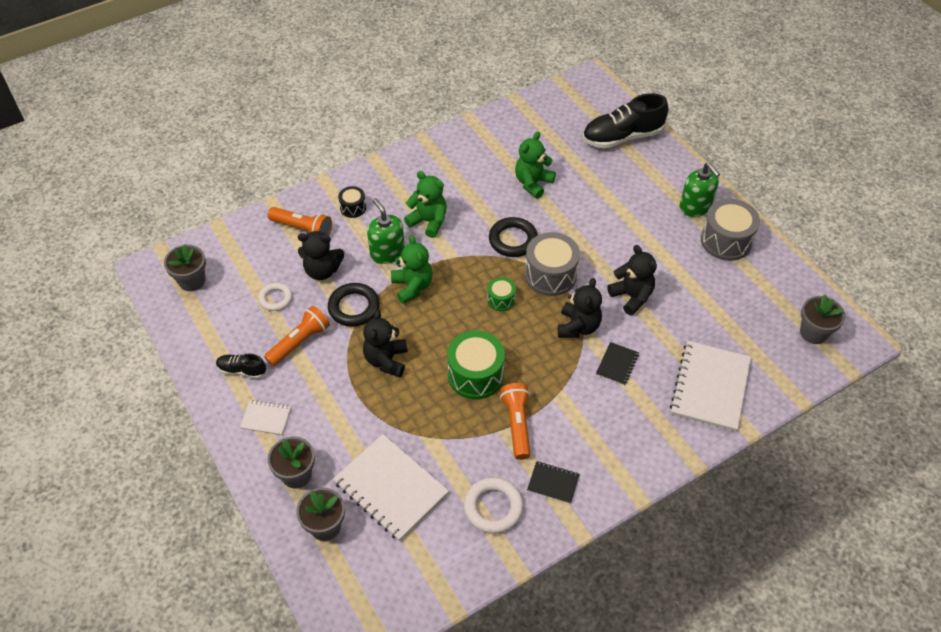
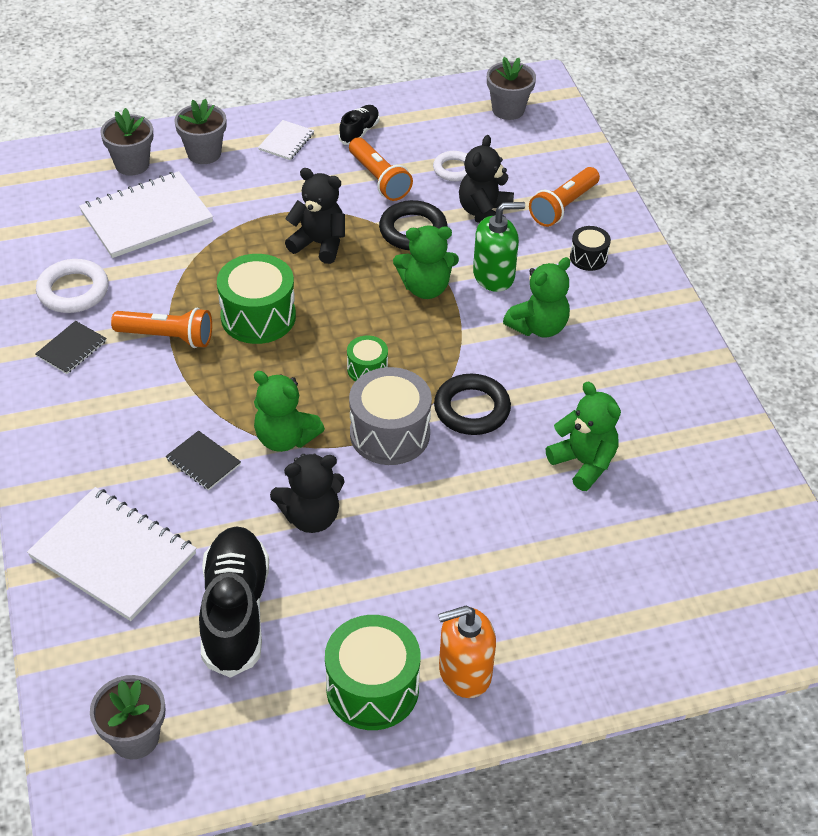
camera: 105 degrees right, 5 degrees down
black teddy bear [558,278,602,338] -> green teddy bear [254,371,325,452]
black shoe [583,93,668,149] -> black shoe moved to [199,526,269,678]
green soap dispenser [680,163,720,217] -> orange soap dispenser [438,606,496,698]
grey drum [701,199,760,261] -> green drum [325,615,420,730]

